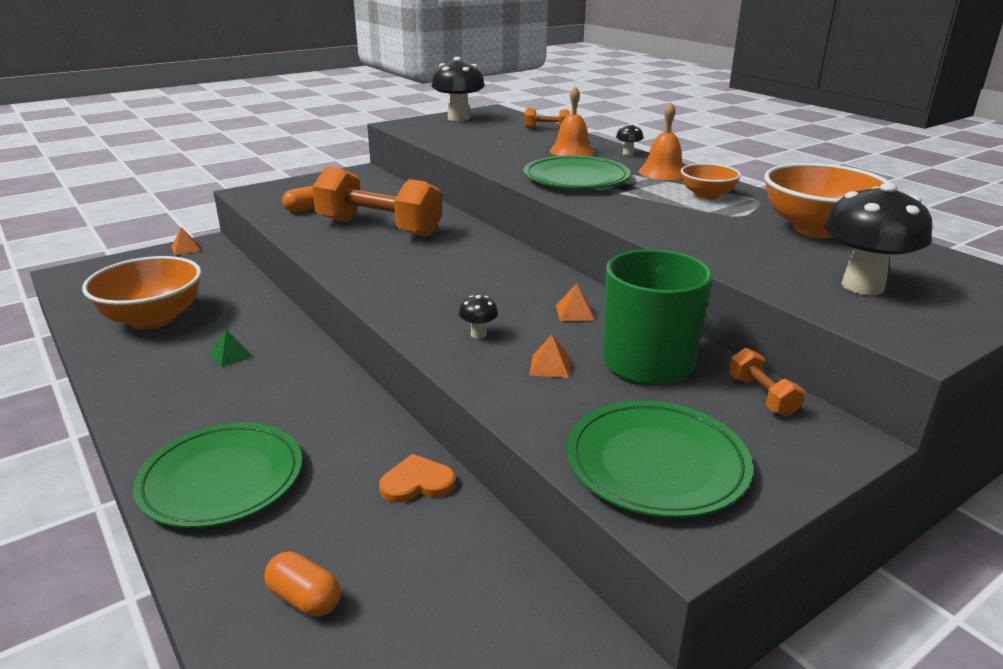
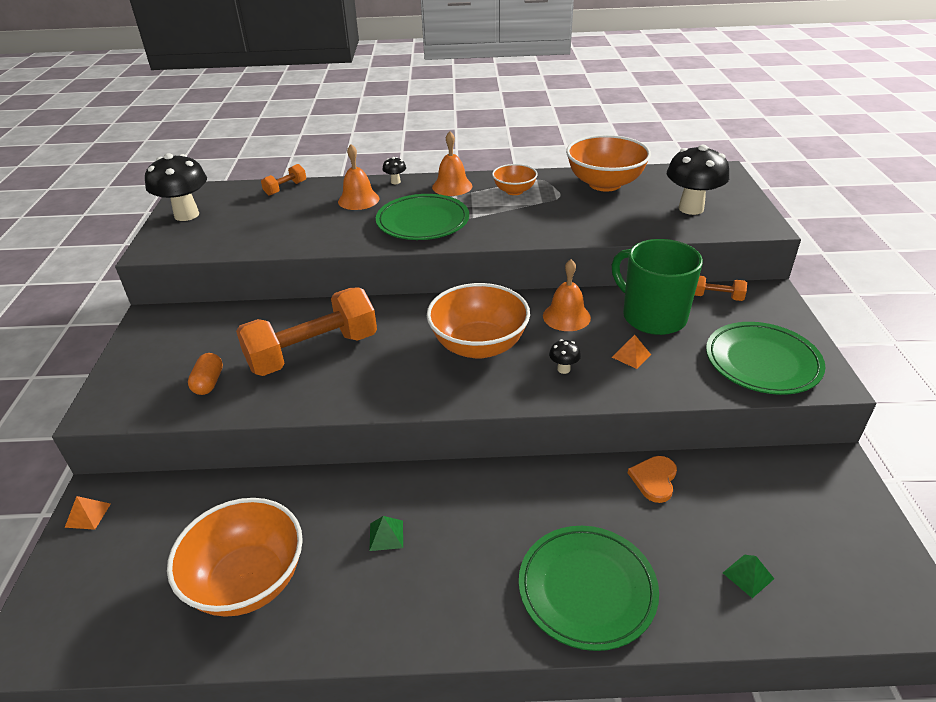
camera: 55 degrees left, 10 degrees up
orange capsule [264,551,340,617] -> green pyramid [723,555,774,598]
orange pyramid [556,283,595,321] -> orange bell [543,259,591,331]
none -> orange bowl [427,283,530,359]

